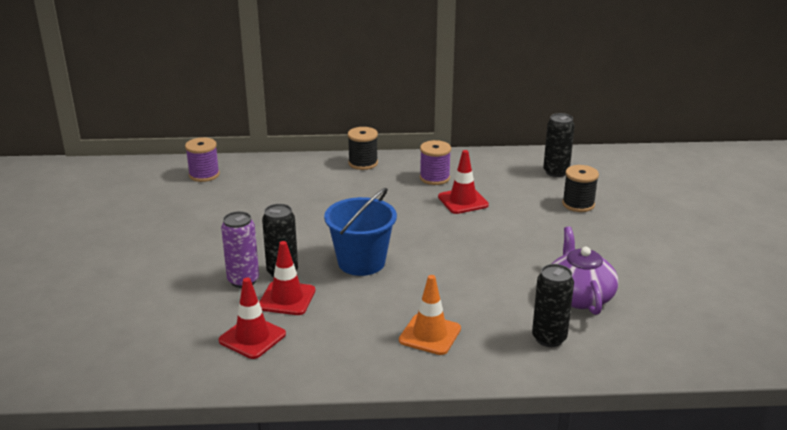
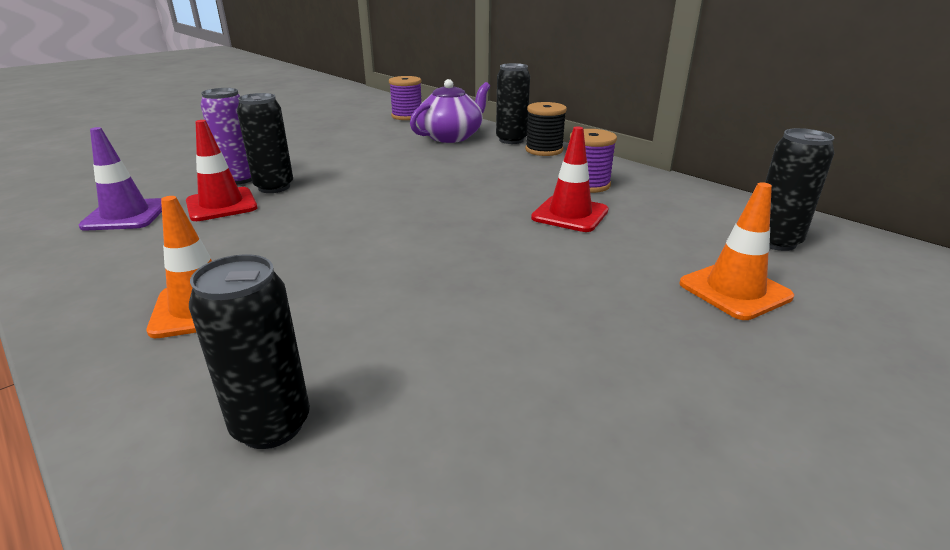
camera: 50 degrees right, 0 degrees up
red traffic cone [219,278,286,359] -> purple traffic cone [79,127,162,231]
blue bucket [324,188,397,276] -> none
purple teapot [552,227,618,315] -> purple teapot moved to [410,79,490,143]
black spool [562,165,599,212] -> orange traffic cone [679,182,794,320]
none -> black can [496,63,530,144]

